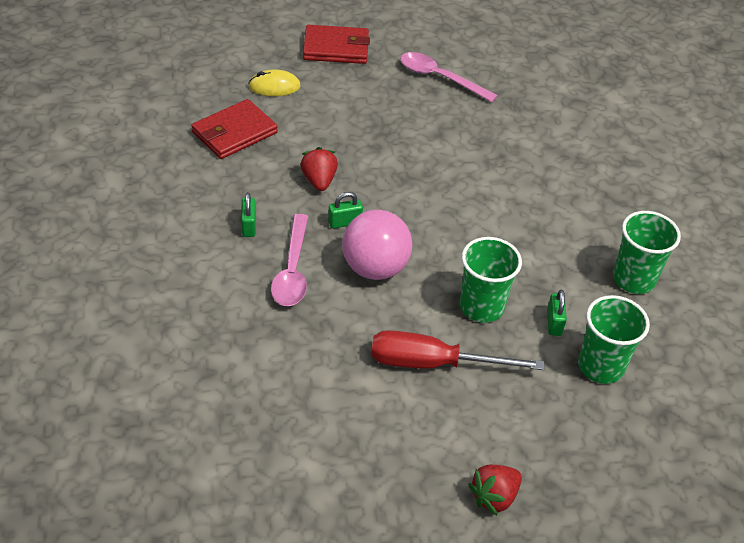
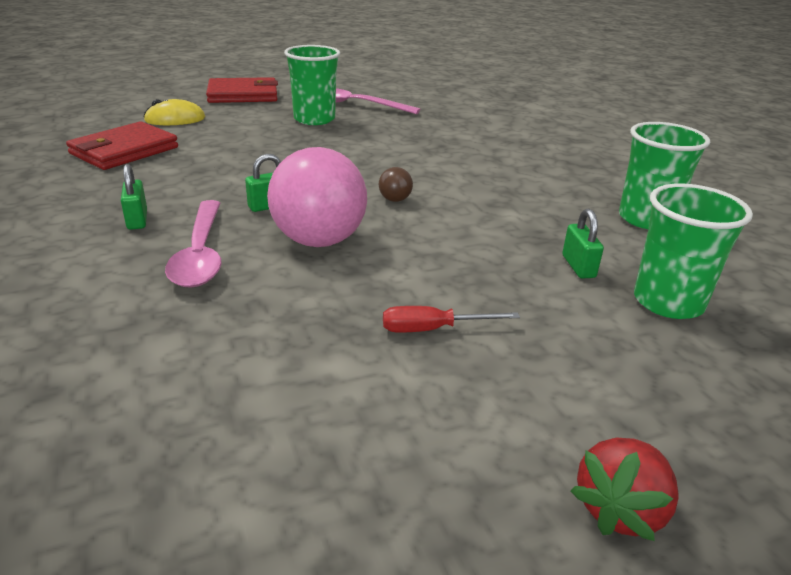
camera: 10 degrees left, 15 degrees down
red strawberry [301,147,338,191] -> none
red screwdriver [371,330,544,370] -> red screwdriver [383,306,520,333], size x0.51
green cup [460,237,522,323] -> green cup moved to [284,45,340,125]
none -> brown ball [379,167,413,202]

